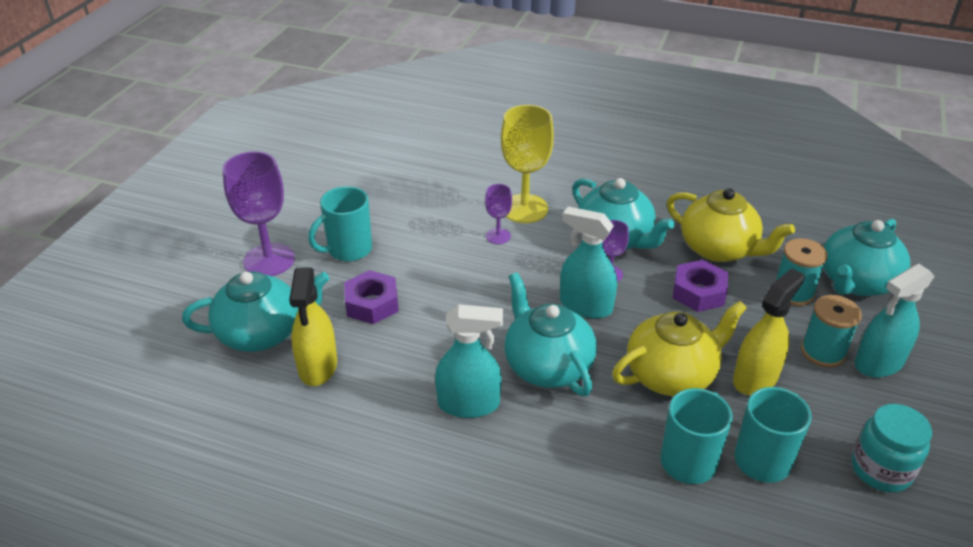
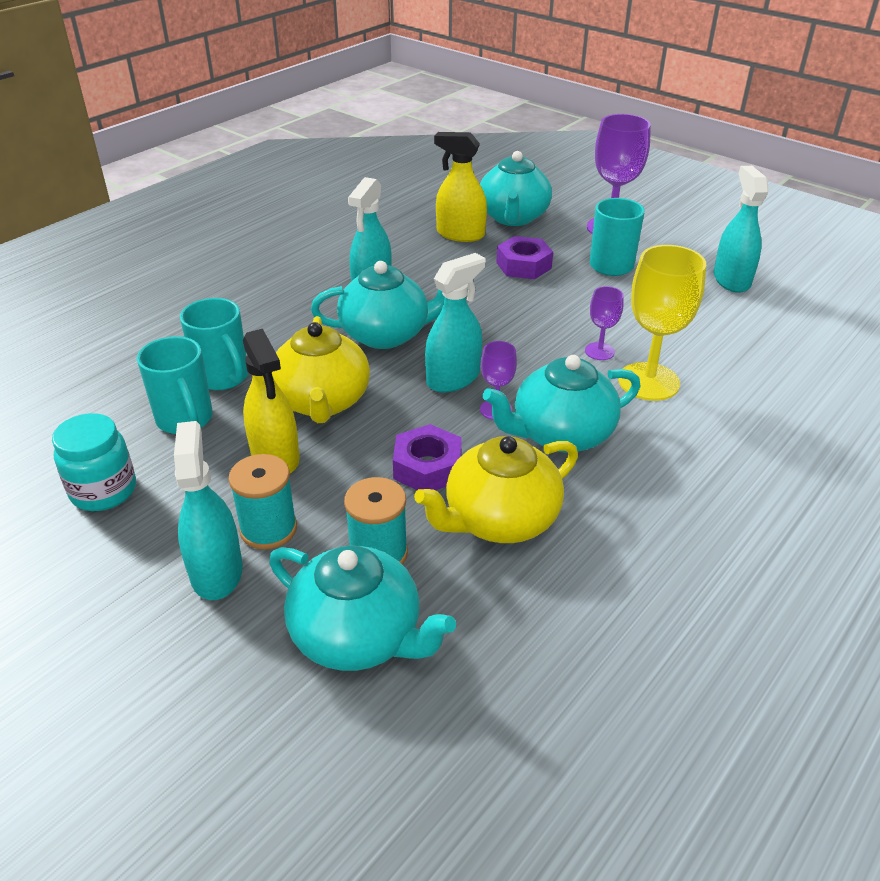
camera: 110 degrees right, 0 degrees up
turquoise teapot [823,219,910,296] -> turquoise teapot turned 150 degrees clockwise [269,545,456,671]
none -> turquoise spray bottle [713,166,769,293]

